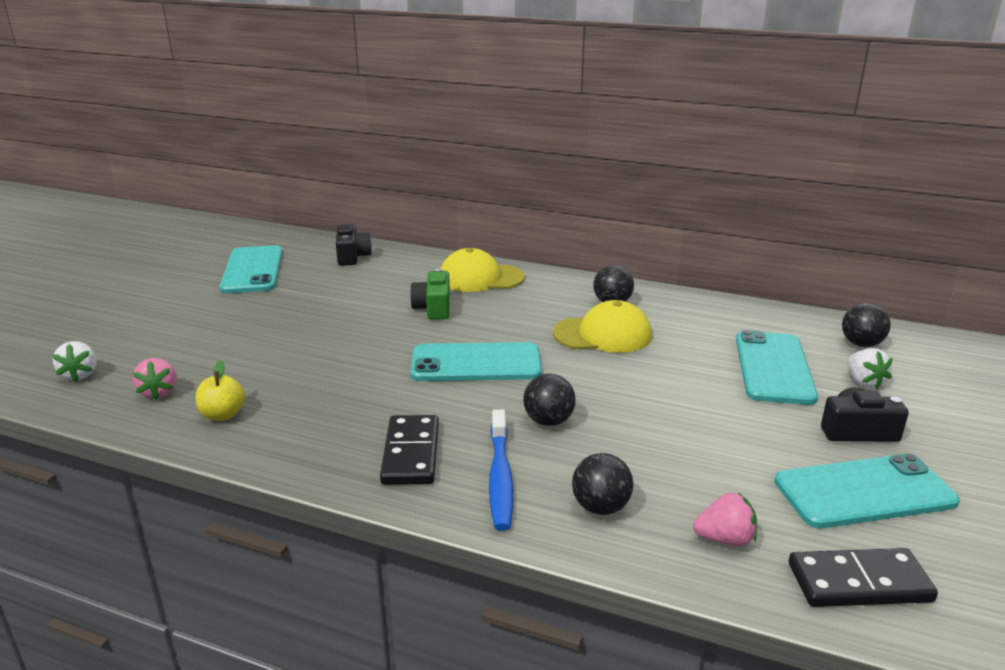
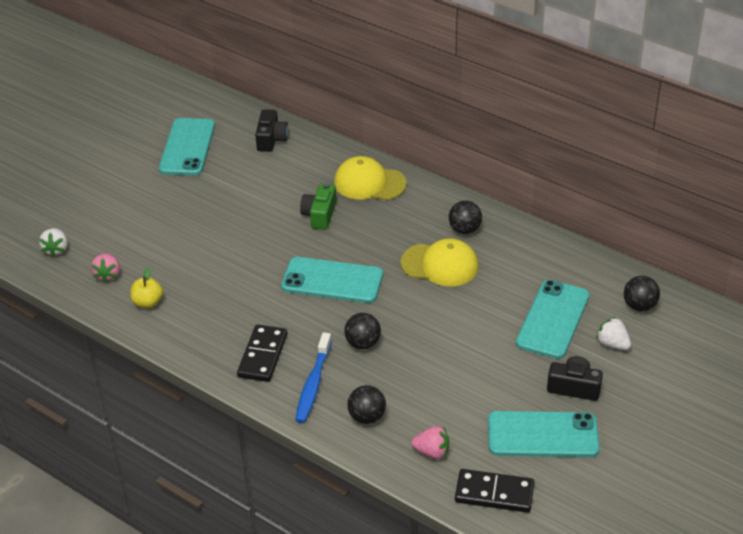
camera: 15 degrees right, 15 degrees up
white strawberry [847,348,893,389] -> white strawberry turned 135 degrees clockwise [596,317,631,350]

